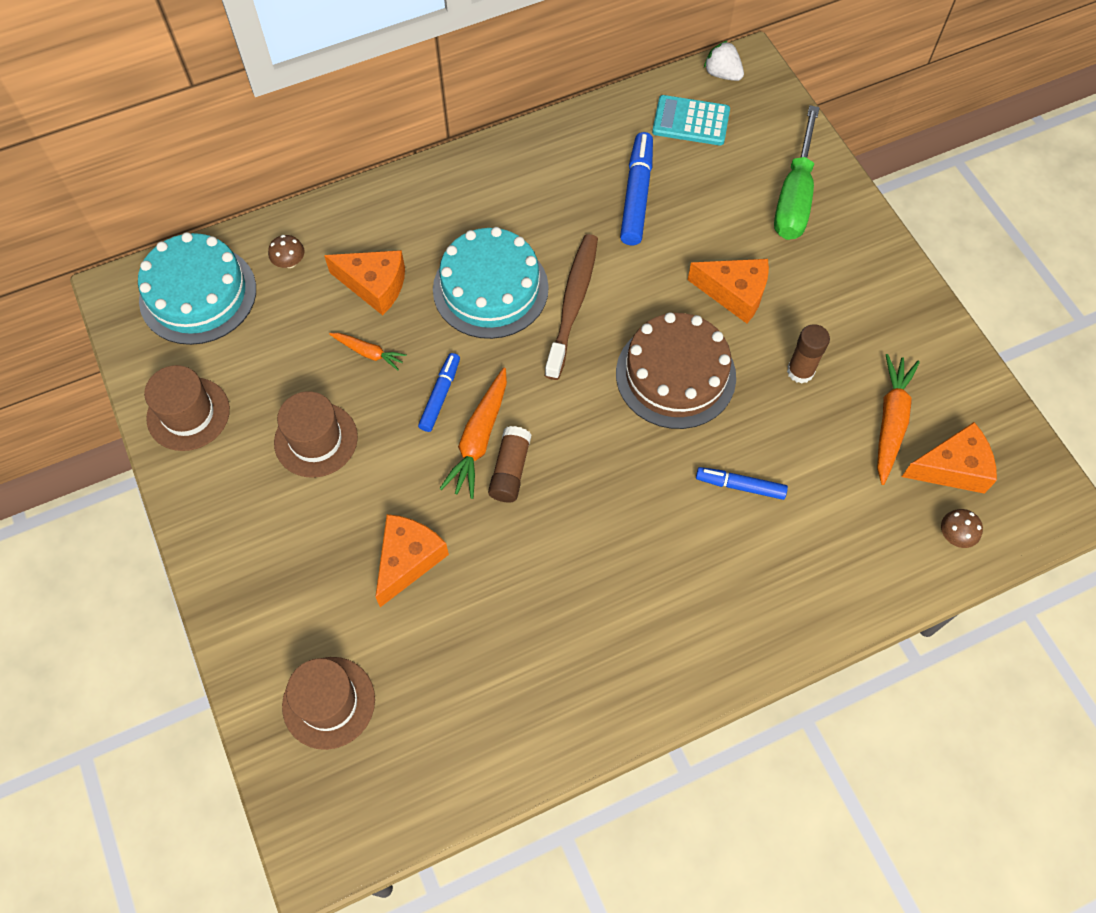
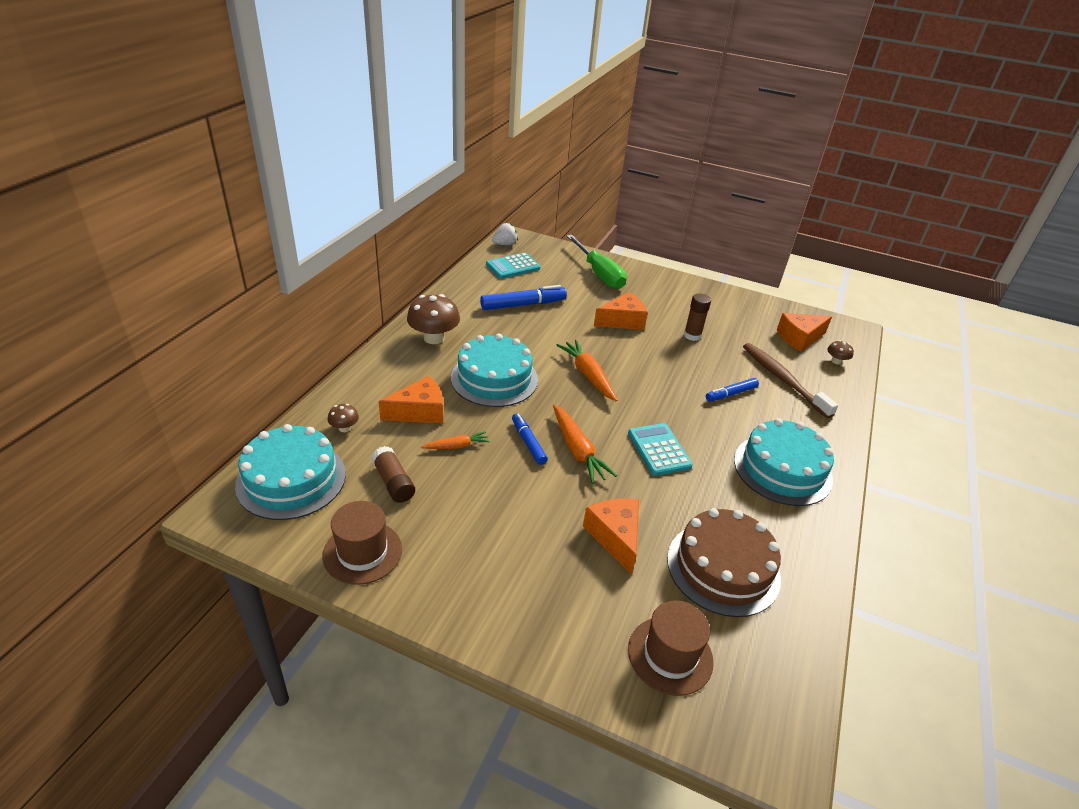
camera: 45 degrees left, 25 degrees down
brown hat [274,391,358,478] -> none
brown glue stick [488,426,532,502] -> brown glue stick moved to [371,446,415,503]
brown toothbrush [545,234,598,380] -> brown toothbrush moved to [743,343,838,418]
brown cake [616,312,736,429] -> brown cake moved to [667,508,781,617]
blue marker [620,132,653,245] -> blue marker turned 105 degrees clockwise [480,285,567,310]
white strawberry [704,41,744,81] -> white strawberry turned 150 degrees clockwise [492,223,518,245]
orange carrot [877,354,920,485] -> orange carrot moved to [557,340,617,401]
orange cheese [901,422,997,494] -> orange cheese turned 150 degrees counterclockwise [777,313,832,352]
none -> brown mushroom [407,294,460,344]
none -> turquoise calculator [628,423,693,476]
none -> turquoise cake [734,418,834,506]

